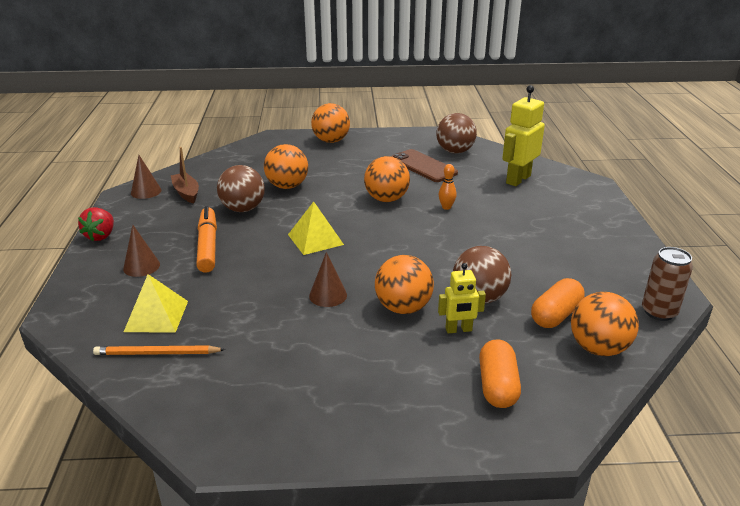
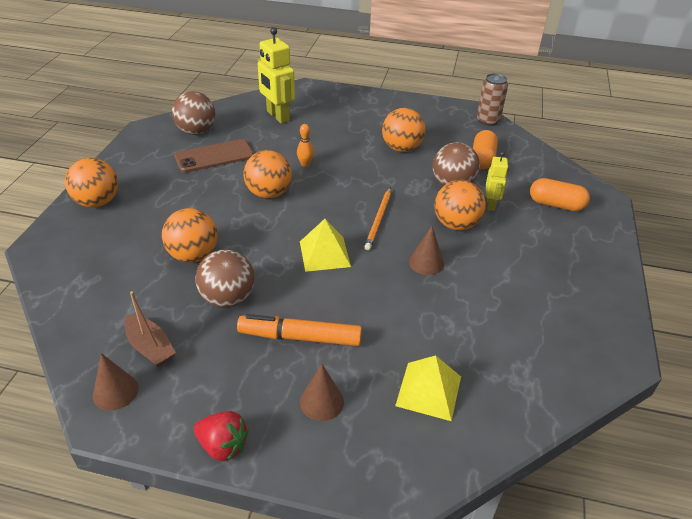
camera: 75 degrees left, 10 degrees up
orange pencil [93,345,226,355] -> orange pencil moved to [364,188,391,250]
brown boat [171,147,199,203] -> brown boat turned 120 degrees counterclockwise [124,291,176,367]
orange capsule [531,278,585,328] -> orange capsule turned 45 degrees clockwise [473,130,498,169]
orange ball [571,292,639,356] -> orange ball moved to [382,108,426,152]

